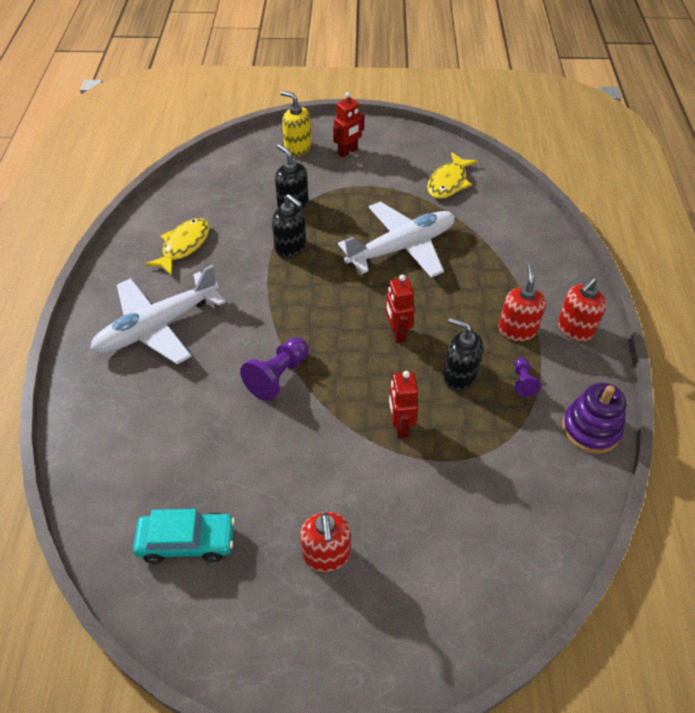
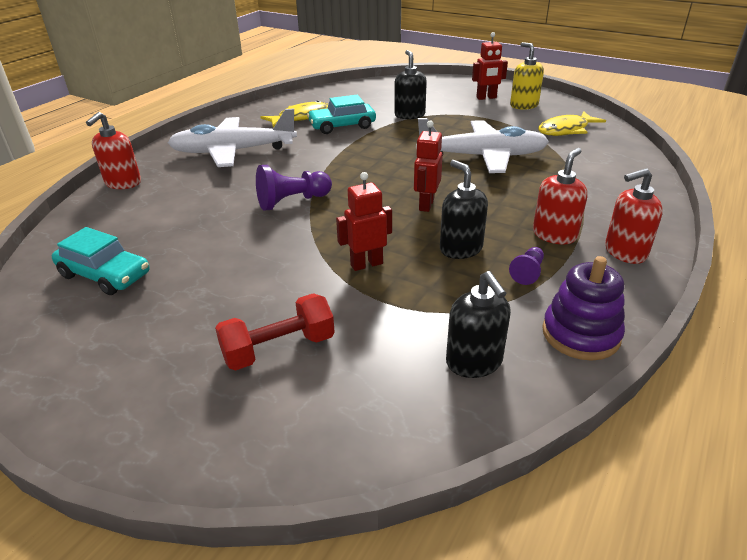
camera: 30 degrees right, 15 degrees down
black soap dispenser [272,194,306,258] -> black soap dispenser moved to [446,271,511,378]
yellow soap dispenser [280,91,312,157] -> yellow soap dispenser moved to [510,42,544,110]
red soap dispenser [300,512,351,572] -> red soap dispenser moved to [86,112,141,189]
red robot [389,371,418,438] -> red robot turned 45 degrees clockwise [336,172,392,271]
none -> red dumbbell [215,293,335,371]
none -> turquoise car [307,95,376,134]

